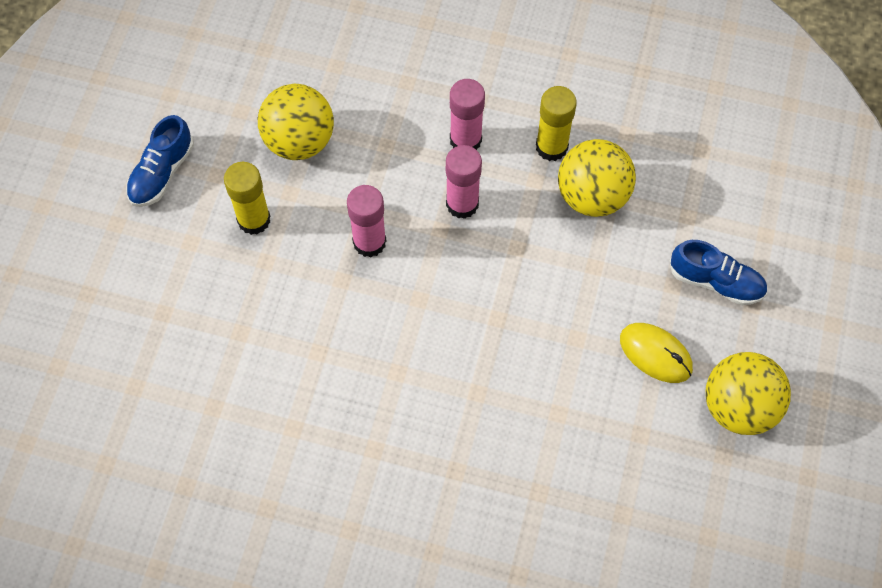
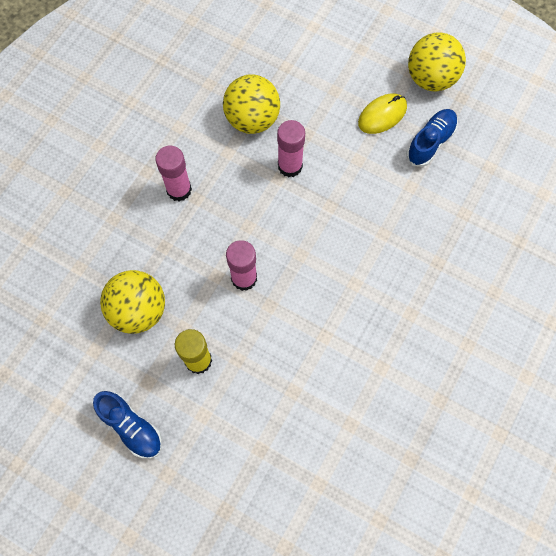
camera: 75 degrees left, 5 degrees up
pink glue stick [446,145,482,219] -> pink glue stick moved to [277,120,305,177]
yellow glue stick [536,86,577,161] -> none
blue shoe [670,240,767,305] -> blue shoe moved to [406,109,458,167]

